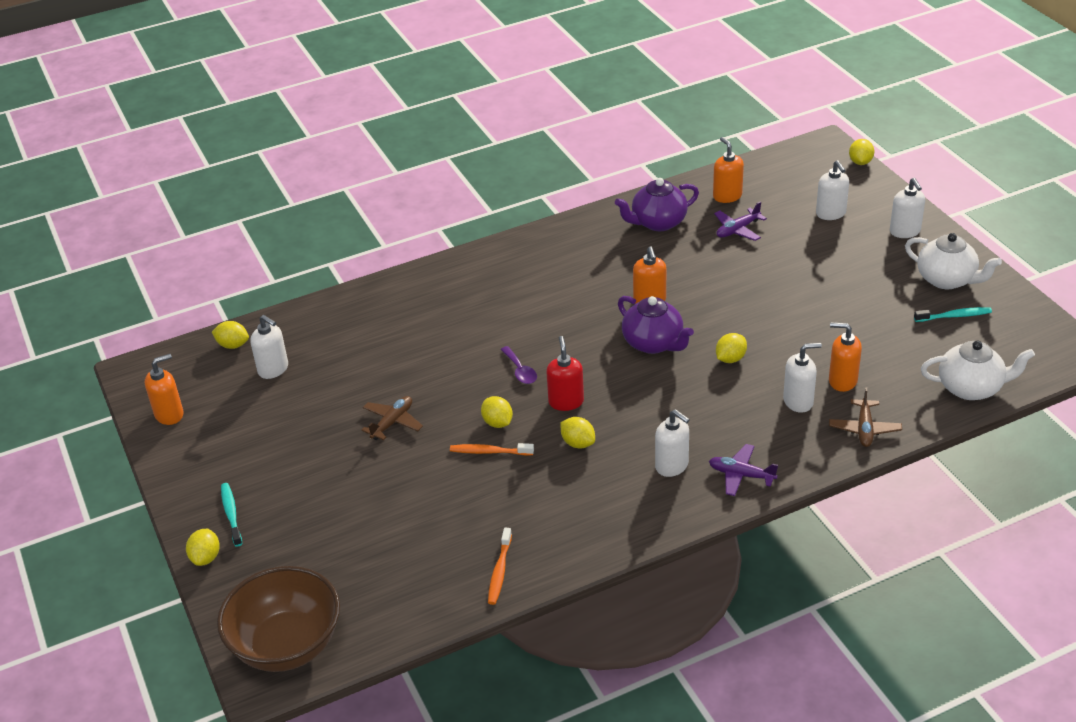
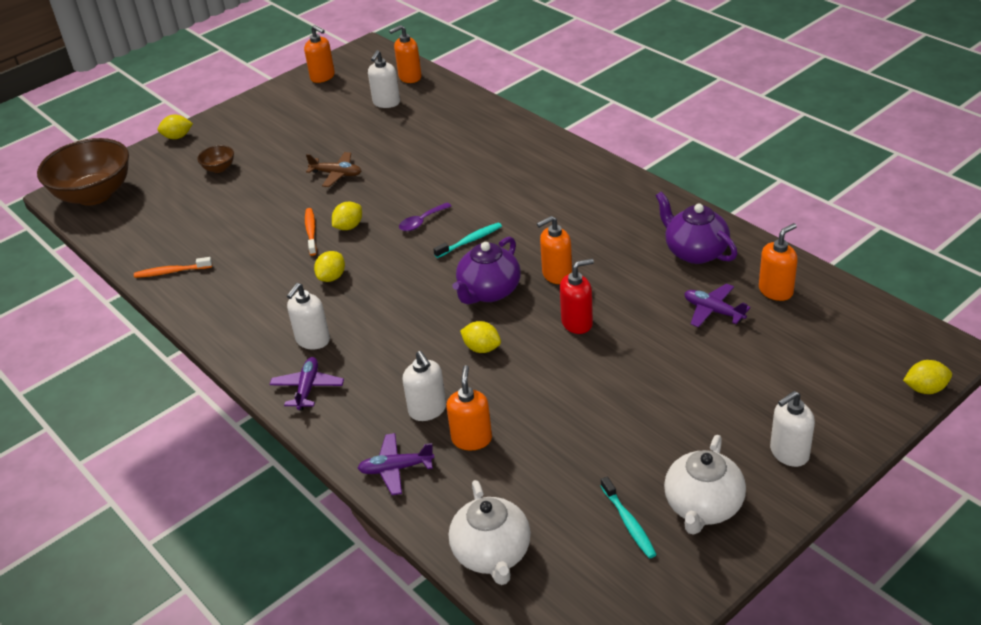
camera: 75 degrees right, 0 degrees up
yellow lemon [212,321,249,349] -> orange soap dispenser [389,25,422,83]
turquoise toothbrush [221,483,242,547] -> turquoise toothbrush moved to [433,223,502,258]
red soap dispenser [546,336,584,411] -> red soap dispenser moved to [560,259,594,334]
white soap dispenser [816,160,849,220] -> none
brown plane [829,387,902,447] -> purple plane [357,433,435,495]
none -> brown bowl [197,145,234,173]

